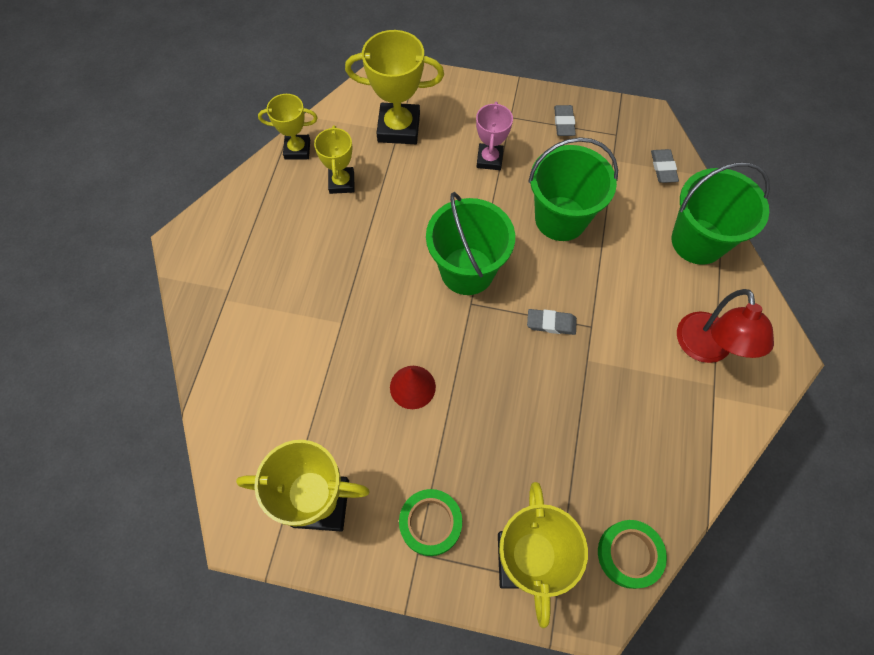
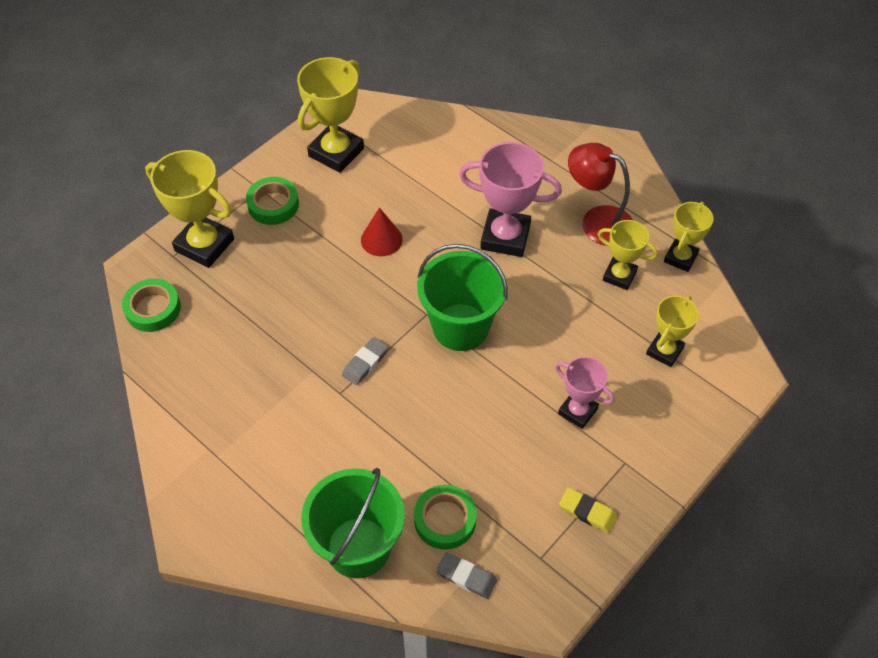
camera: 120 degrees right, 10 degrees down
yellow trophy [345,30,444,144] -> yellow trophy [646,296,699,367], size x0.61
green bucket [528,137,618,241] -> none
grey eraser [554,105,576,136] -> yellow eraser [559,487,617,533]
red lamp [677,289,774,363] -> red lamp moved to [568,143,632,246]
none -> green tape [414,485,477,550]
none -> pink trophy [459,142,562,257]

